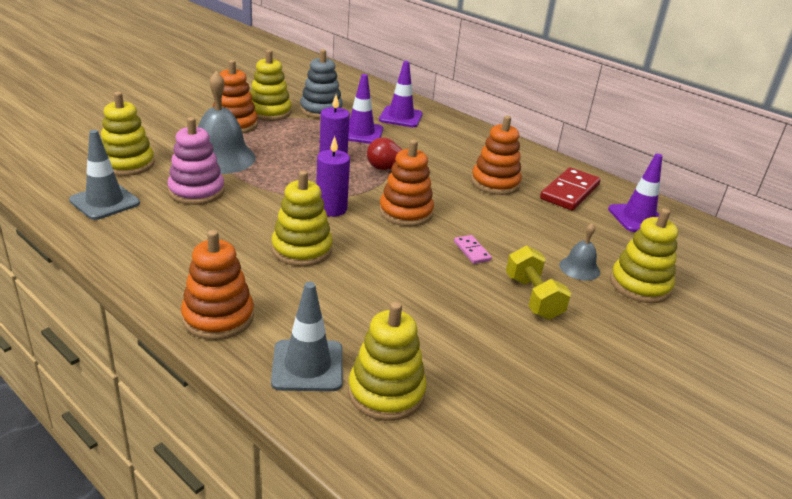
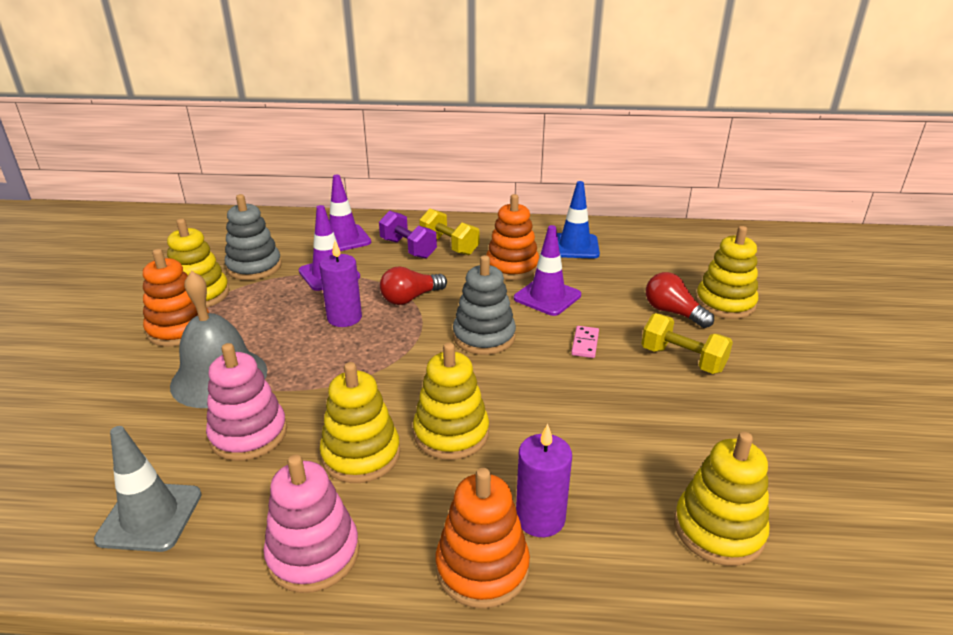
camera: 35 degrees left, 0 degrees up
yellow stacking toy [101,92,155,176] -> yellow stacking toy moved to [320,362,400,483]
grey traffic cone [271,282,343,391] -> none
purple candle [316,136,350,217] -> purple candle moved to [516,424,572,537]
orange stacking toy [379,140,434,226] -> grey stacking toy [453,255,516,355]
pink domino [454,235,492,264] -> pink domino turned 75 degrees clockwise [571,326,599,358]
red domino [540,168,601,210] -> blue traffic cone [557,181,600,259]
grey bell [559,223,600,281] -> red light bulb [646,272,714,328]
purple traffic cone [608,154,662,232] -> purple traffic cone moved to [514,225,581,316]
none -> pink stacking toy [264,455,359,593]
none -> purple dumbbell [379,211,437,259]
none -> yellow dumbbell [419,209,479,255]

